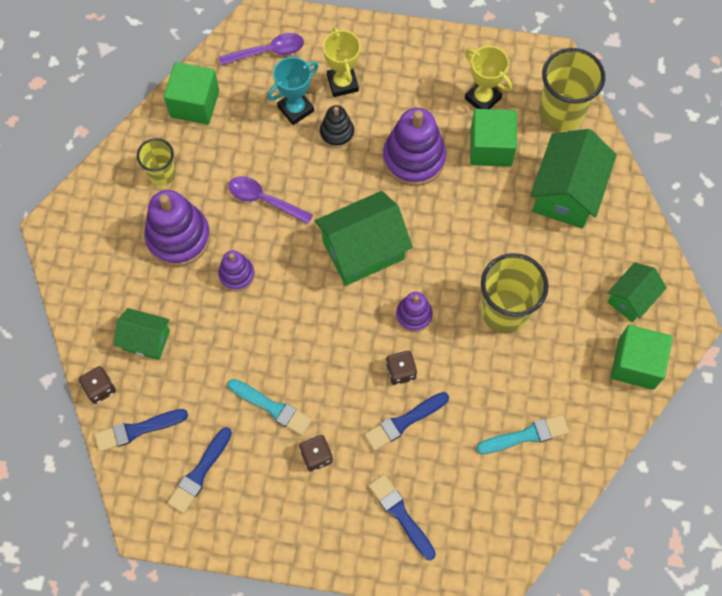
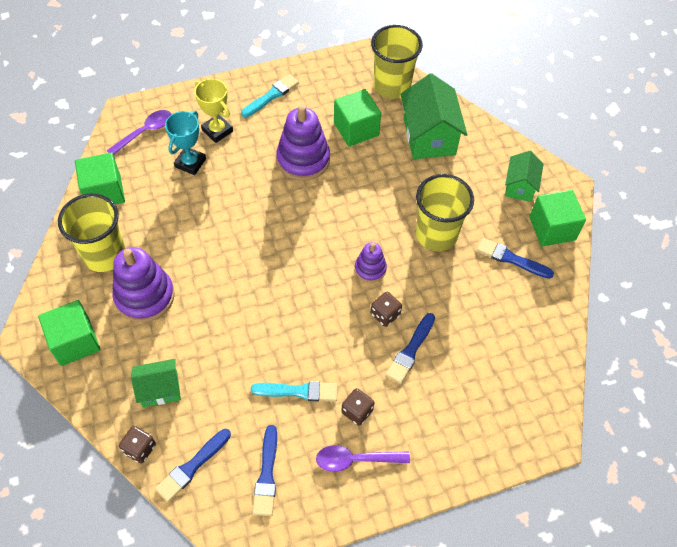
camera: 30 degrees left, 10 degrees down
yellow cup [137,138,176,186] -> yellow cup [58,193,126,272], size x1.71
purple stacking toy [218,250,255,291] -> none
purple spoon [229,176,313,224] -> purple spoon moved to [316,445,410,472]
green house [315,191,413,286] -> none
black stacking toy [320,105,354,148] -> none
blue brush [368,474,436,560] -> blue brush moved to [477,238,554,279]
yellow trophy [465,46,512,109] -> none
turquoise brush [476,415,569,454] -> turquoise brush moved to [241,74,299,117]
none -> green cube [38,300,100,366]

